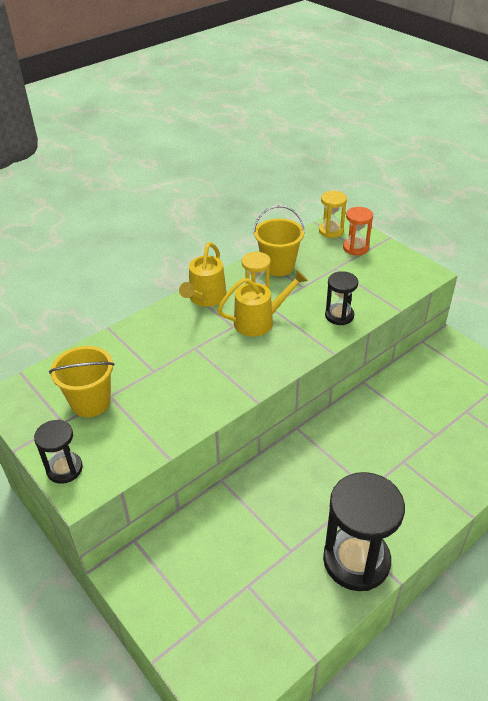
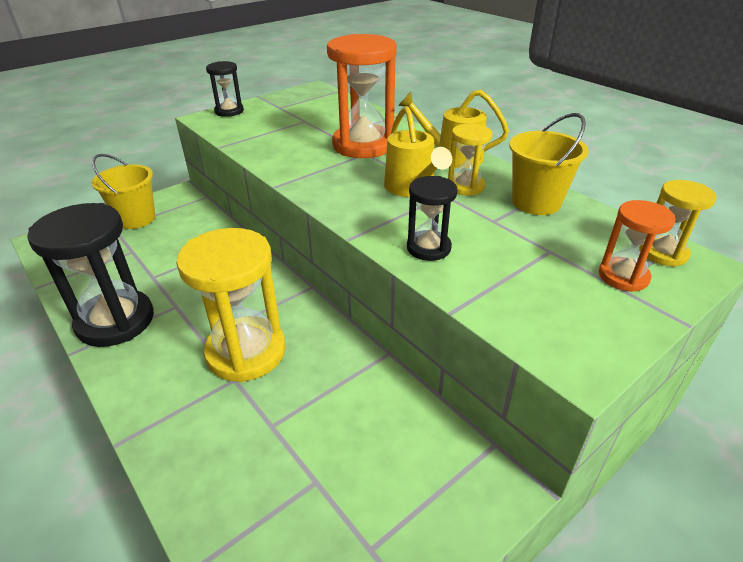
camera: 90 degrees right, 5 degrees down
yellow bucket [49,346,115,417] -> yellow bucket moved to [91,154,155,229]
none -> yellow hourglass [176,228,286,382]
none -> orange hourglass [327,34,397,158]

